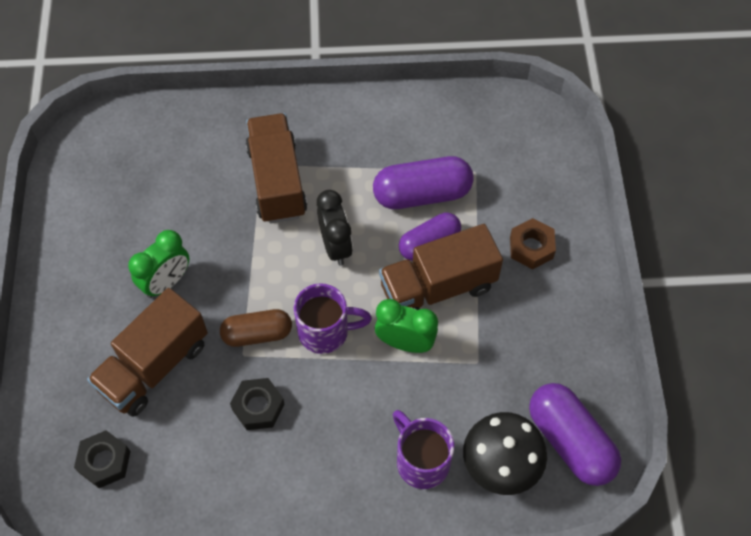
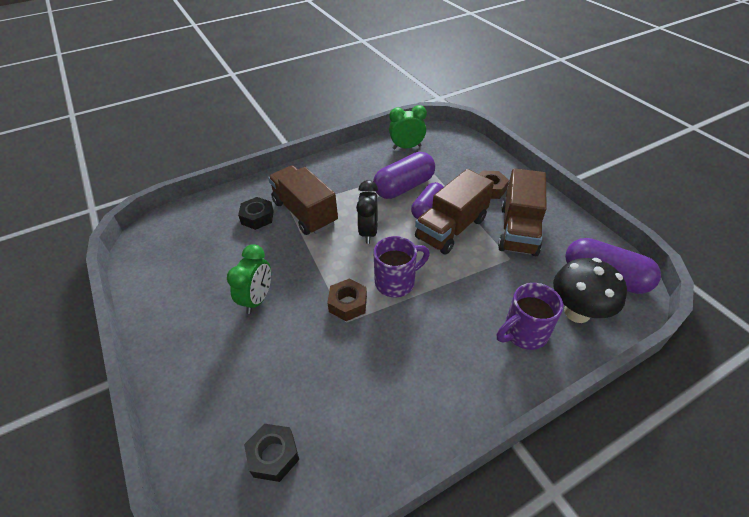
camera: 25 degrees left, 15 degrees down
brown truck [87,288,208,417] -> brown truck moved to [498,168,547,256]
brown capsule [220,309,292,347] -> brown nut [327,279,367,321]
black nut [230,378,285,430] -> black nut moved to [238,197,274,230]
black clock [317,190,353,266] -> black clock turned 135 degrees counterclockwise [356,180,378,244]
green clock [375,299,438,353] -> green clock moved to [389,105,427,149]
purple mug [393,410,454,489] -> purple mug turned 60 degrees counterclockwise [497,283,563,350]

